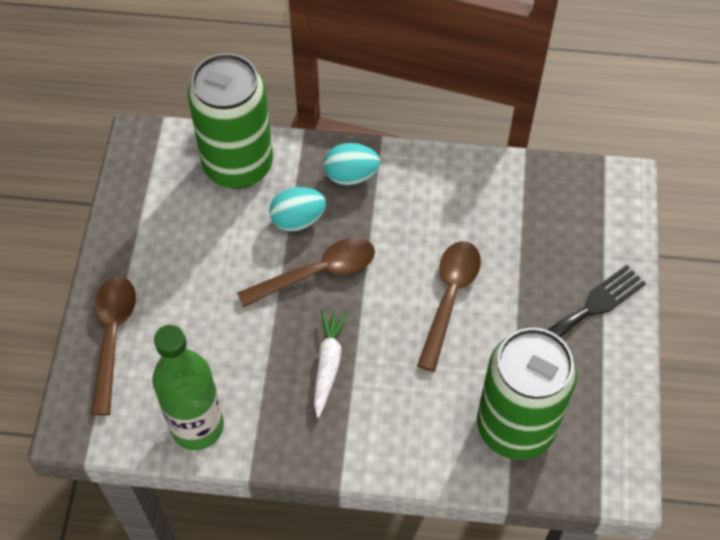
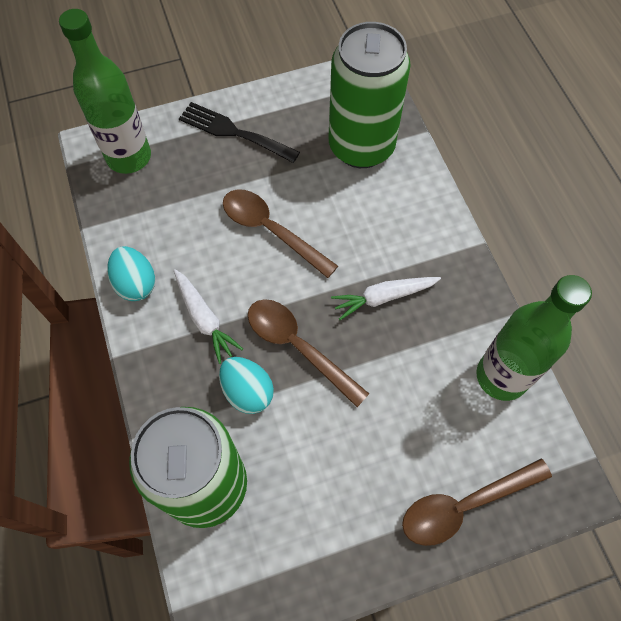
camera: 115 degrees left, 5 degrees up
turquoise egg [324,143,380,185] -> turquoise egg moved to [107,246,155,301]
brown spoon [417,241,481,372] -> brown spoon turned 45 degrees clockwise [223,189,338,278]
none -> green bottle [59,9,151,174]
none -> white carrot [174,269,243,364]

